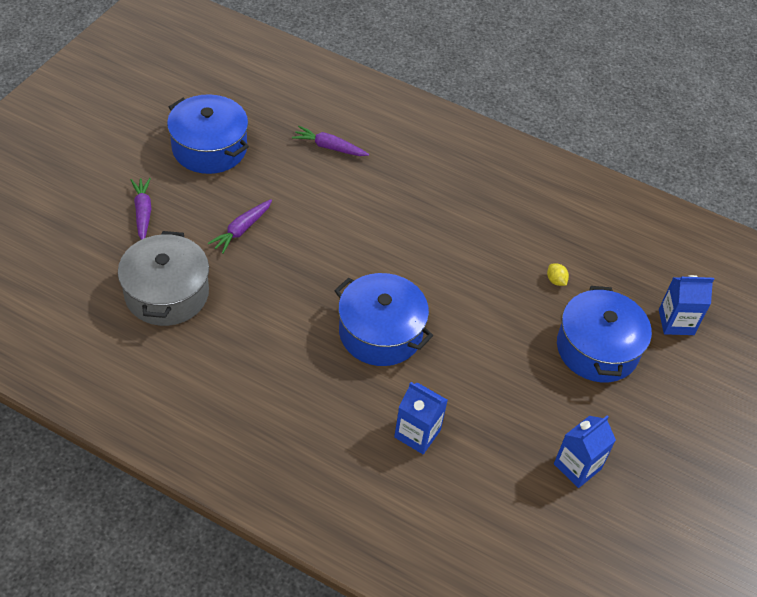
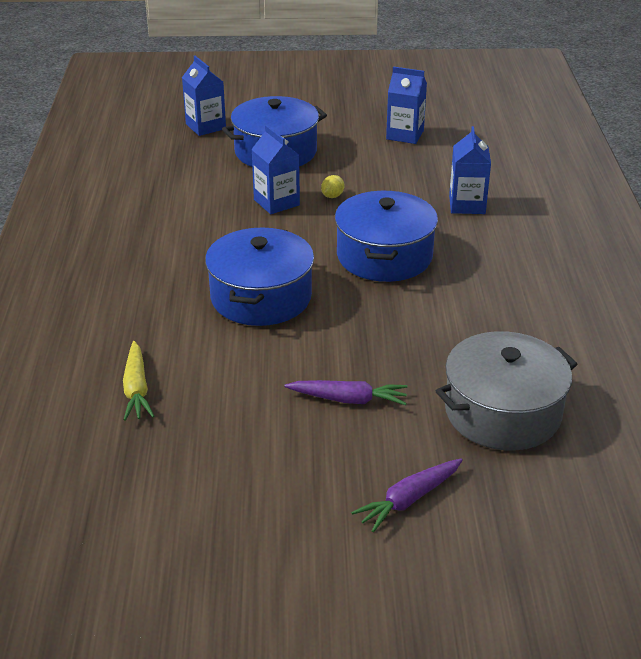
camera: 115 degrees left, 15 degrees down
blue pot [167,94,249,174] -> blue pot moved to [205,227,314,326]
purple carrot [292,126,369,156] -> yellow carrot [123,341,154,421]
yellow lemon [547,263,569,286] -> yellow lemon moved to [321,175,344,198]
none -> blue carton [251,125,300,214]

